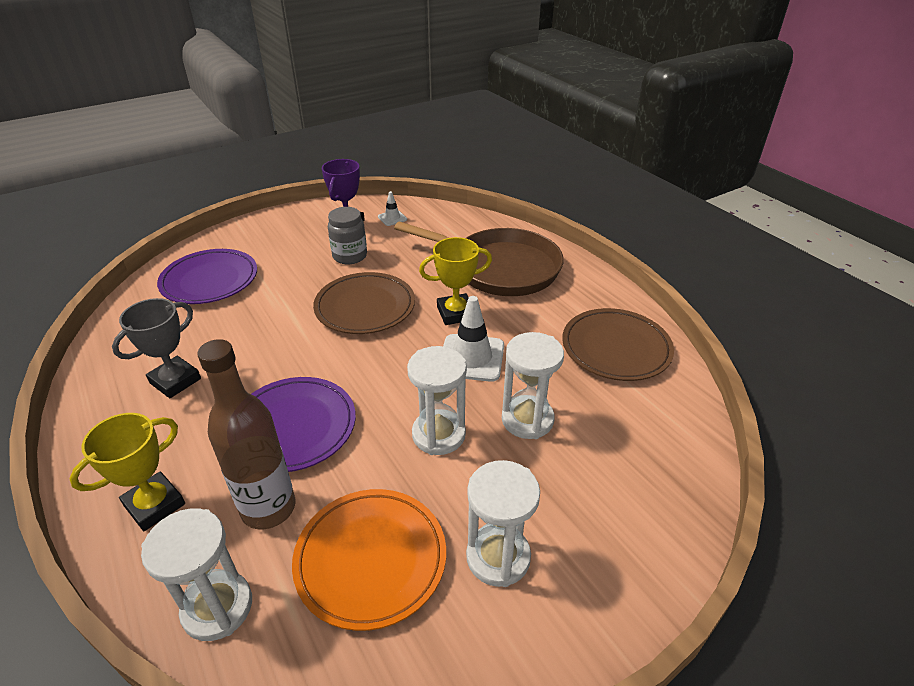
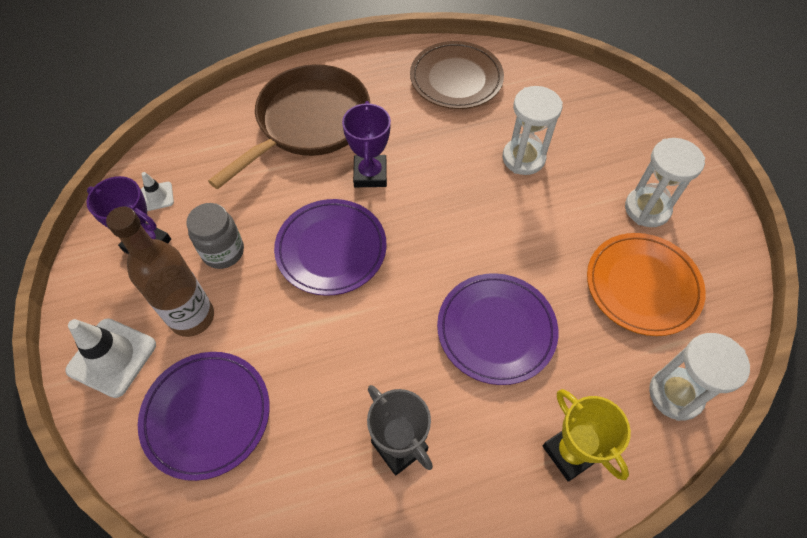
camera: 75 degrees left, 20 degrees up
brown bottle [197,339,295,529] -> brown bottle moved to [106,207,214,337]
brown plate [313,272,415,334] -> purple plate [274,199,387,296]
white hourglass [407,346,467,455] -> none
yellow trophy [419,237,492,325] -> purple trophy [342,101,391,187]
white traffic cone [443,296,504,382] -> white traffic cone moved to [65,318,156,398]

